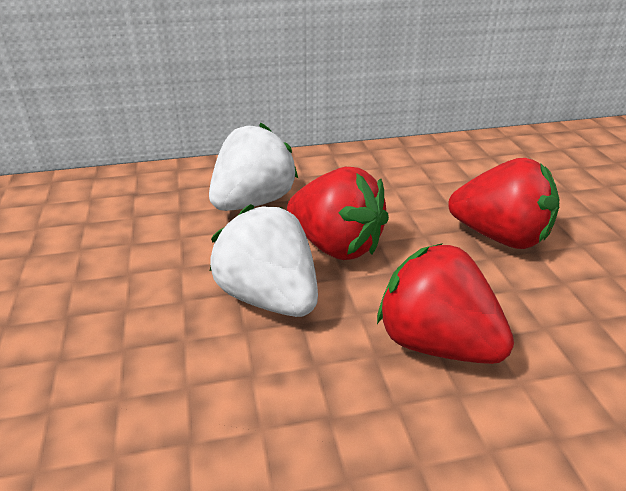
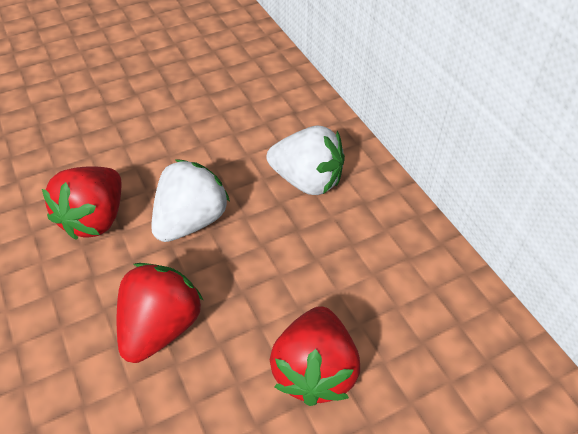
camera: 75 degrees right, 15 degrees up
red strawberry [287,167,389,260] -> red strawberry moved to [42,166,122,240]

